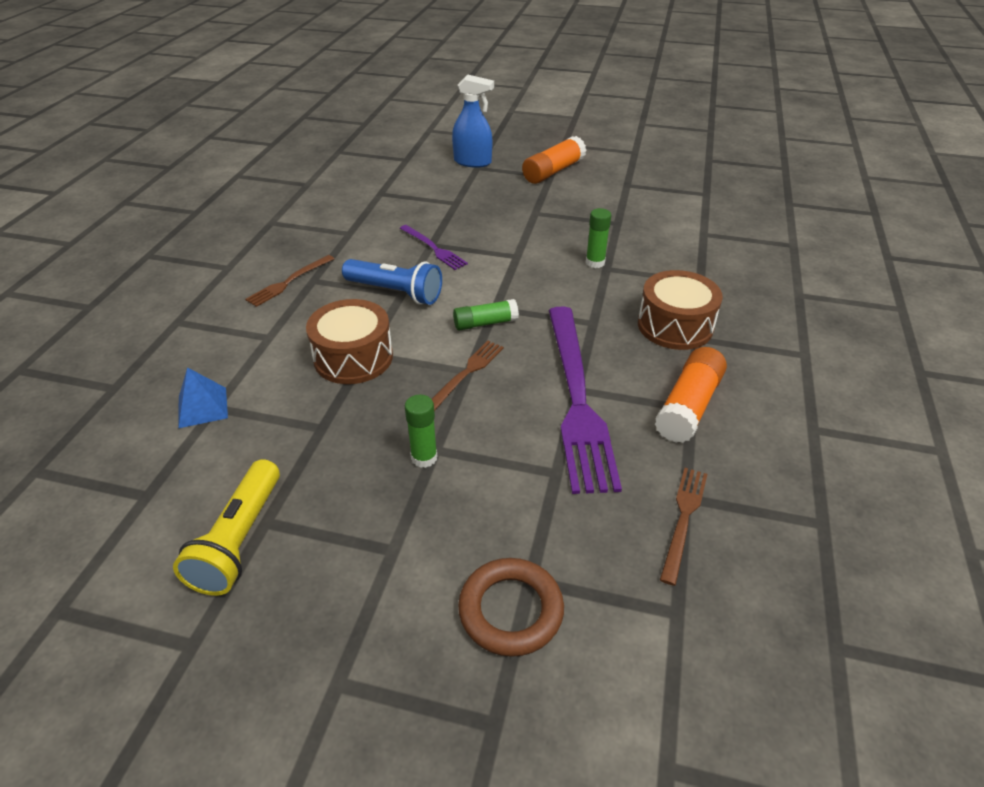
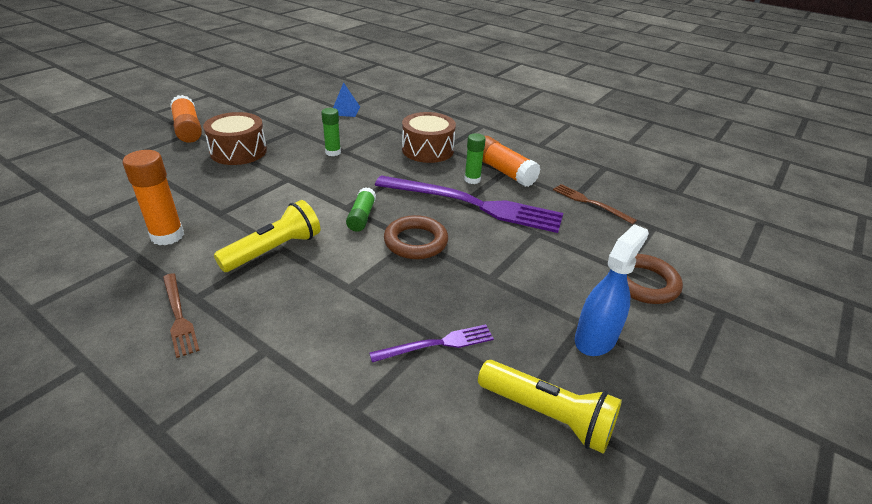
camera: 70 degrees left, 5 degrees down
blue pyramid [178,367,228,428] -> blue pyramid moved to [333,82,360,117]
brown drum [306,299,393,384] -> brown drum moved to [203,112,267,165]
blue flashlight [342,259,442,305] -> yellow flashlight [214,200,320,272]
purple fork [400,225,468,270] -> purple fork moved to [369,324,494,362]
green glue stick [405,394,437,468] -> green glue stick moved to [464,133,486,184]
brown fork [432,341,504,411] -> brown ring [384,215,448,259]
blue spray bottle [452,75,494,168] -> blue spray bottle moved to [575,224,649,356]
none -> orange glue stick [123,150,184,245]

